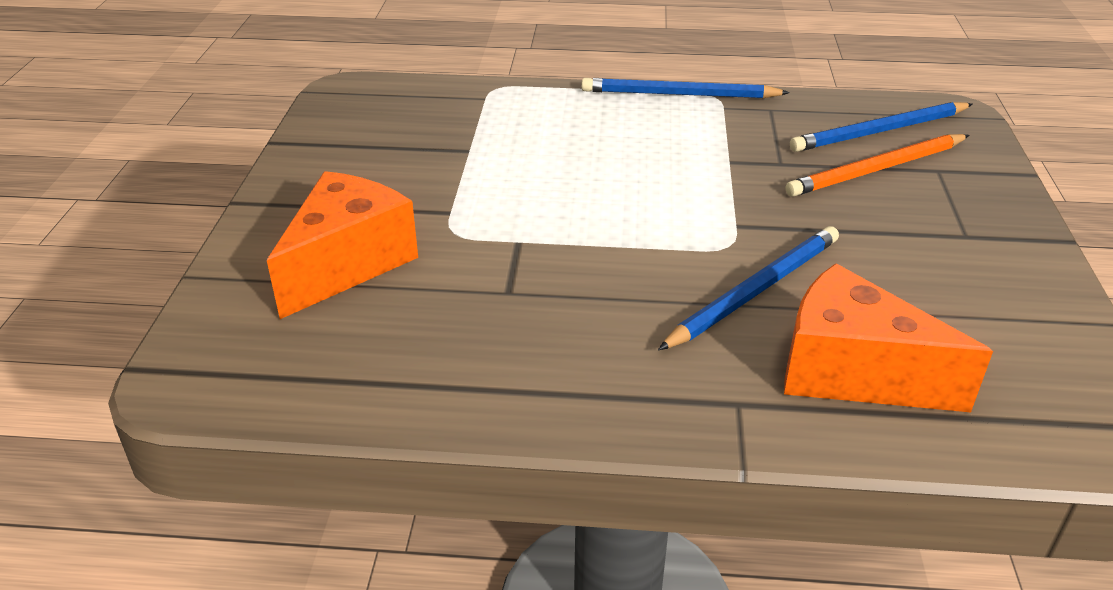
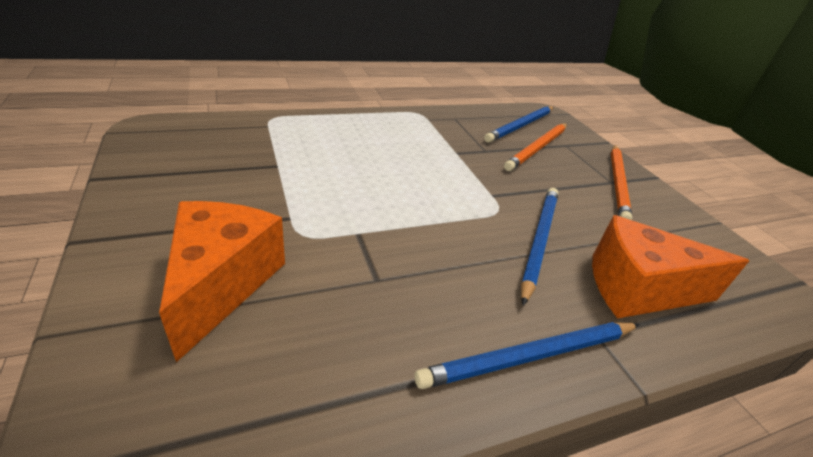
camera: 30 degrees left, 0 degrees up
blue pencil [581,78,790,98] -> blue pencil moved to [414,322,640,389]
none -> orange pencil [611,145,632,220]

